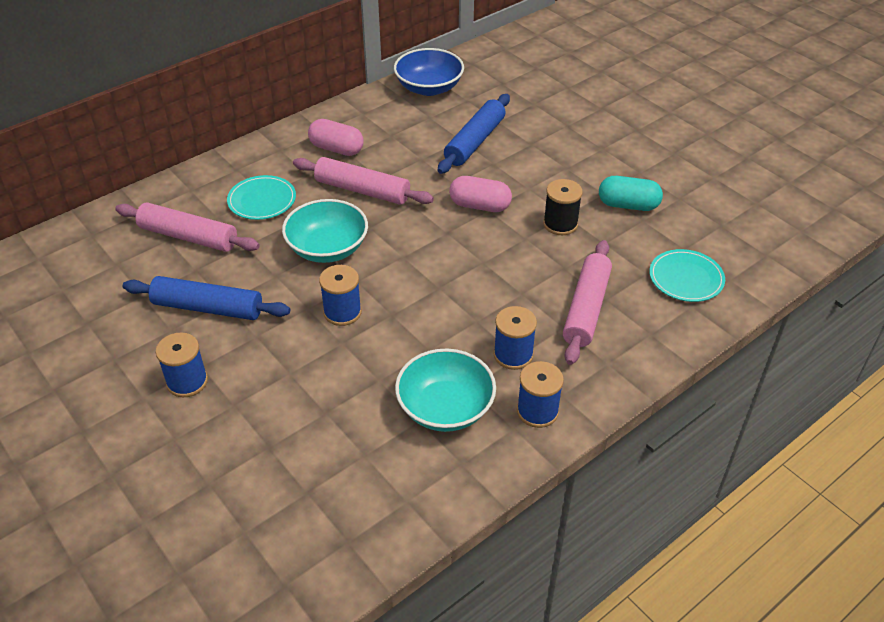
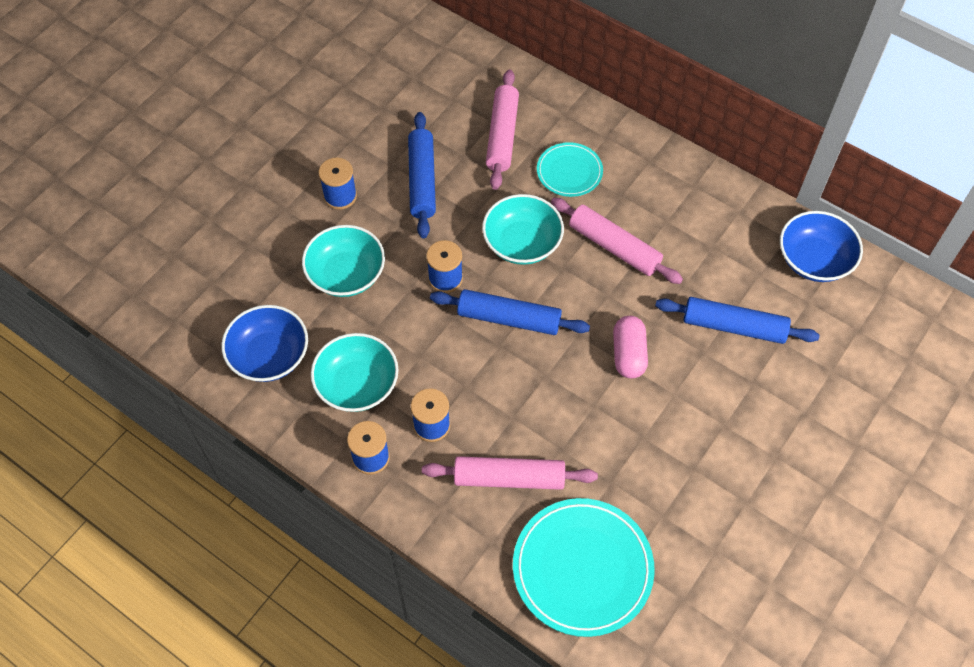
camera: 75 degrees right, 15 degrees up
pink rolling pin [293,157,434,205] -> pink rolling pin turned 60 degrees counterclockwise [551,198,683,284]
pink capsule [308,119,364,156] -> none
black spool [543,179,583,235] -> none
turquoise capsule [599,176,663,211] -> none
turquoise plate [649,249,725,302] -> turquoise plate [513,498,655,637], size x1.76
none -> blue bowl [221,305,308,382]
none -> turquoise bowl [302,225,385,297]
none -> blue rolling pin [430,289,590,335]

